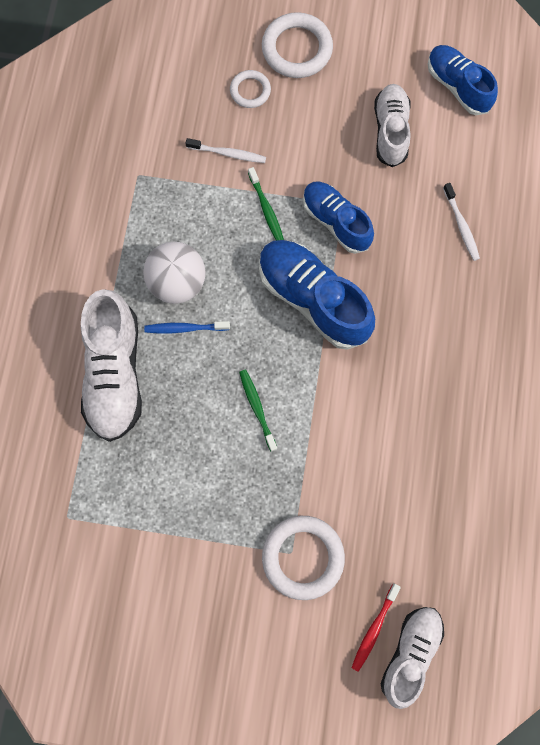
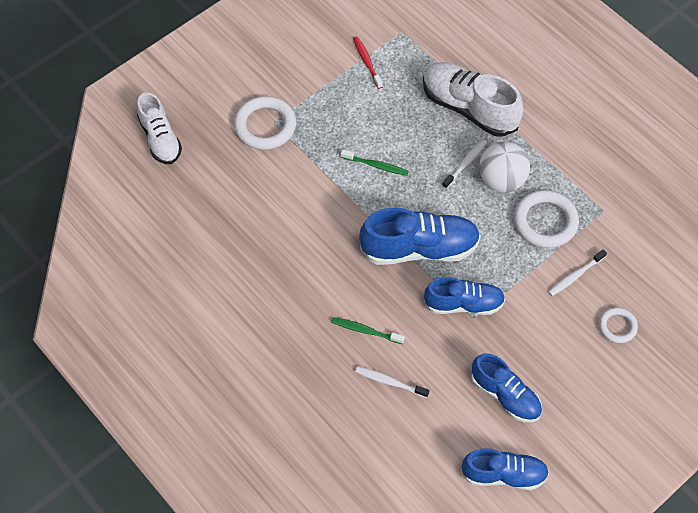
camera: 130 degrees right, 15 degrees down
blue toothbrush [144,321,230,333] -> white toothbrush [442,139,487,189]
green toothbrush [248,167,284,240] -> green toothbrush moved to [331,317,405,344]
white ring [262,12,333,78] -> white ring moved to [514,190,579,248]
red toothbrush [352,584,401,672] -> red toothbrush moved to [353,37,383,89]
white shoe [374,84,411,167] -> blue shoe [471,353,542,422]

